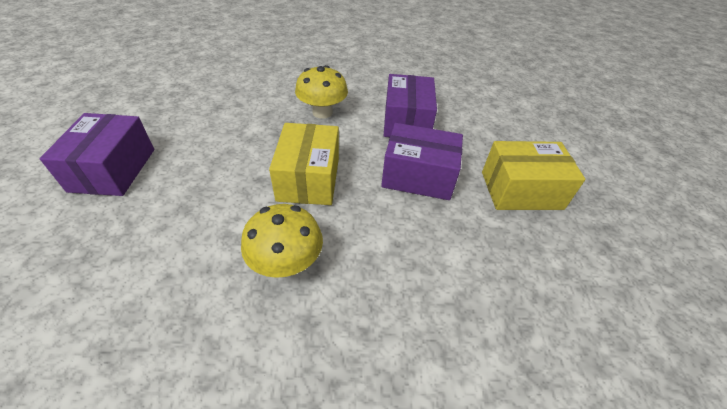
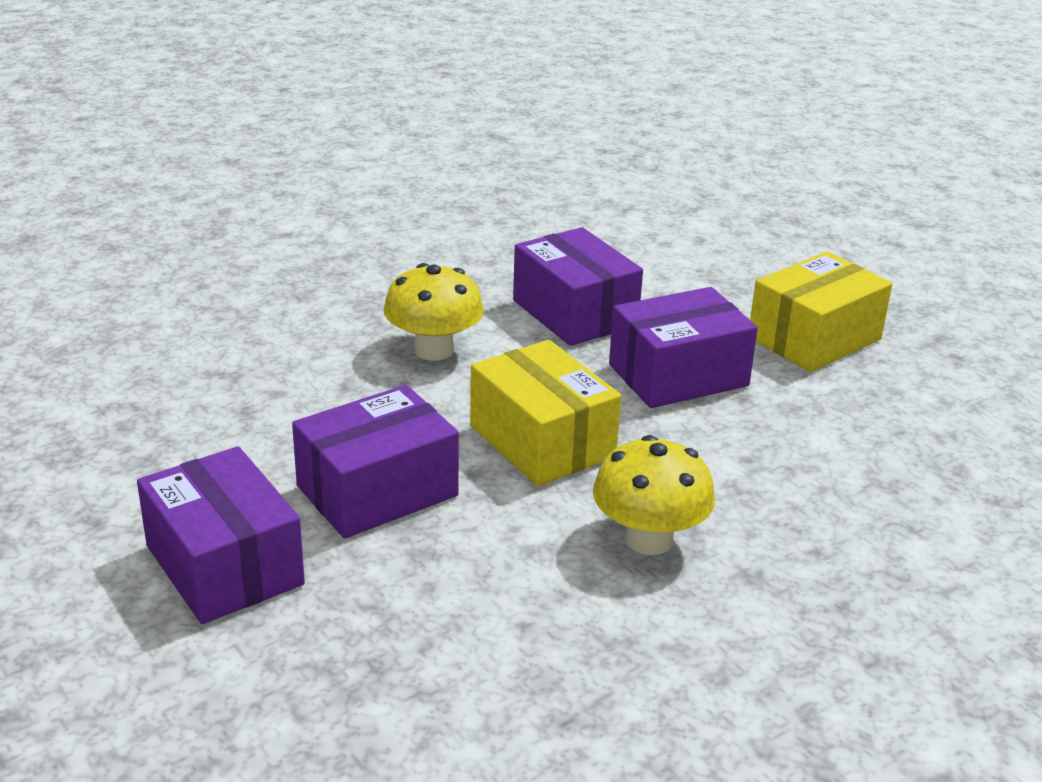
camera: 35 degrees left, 15 degrees down
none -> purple box [292,385,459,538]

